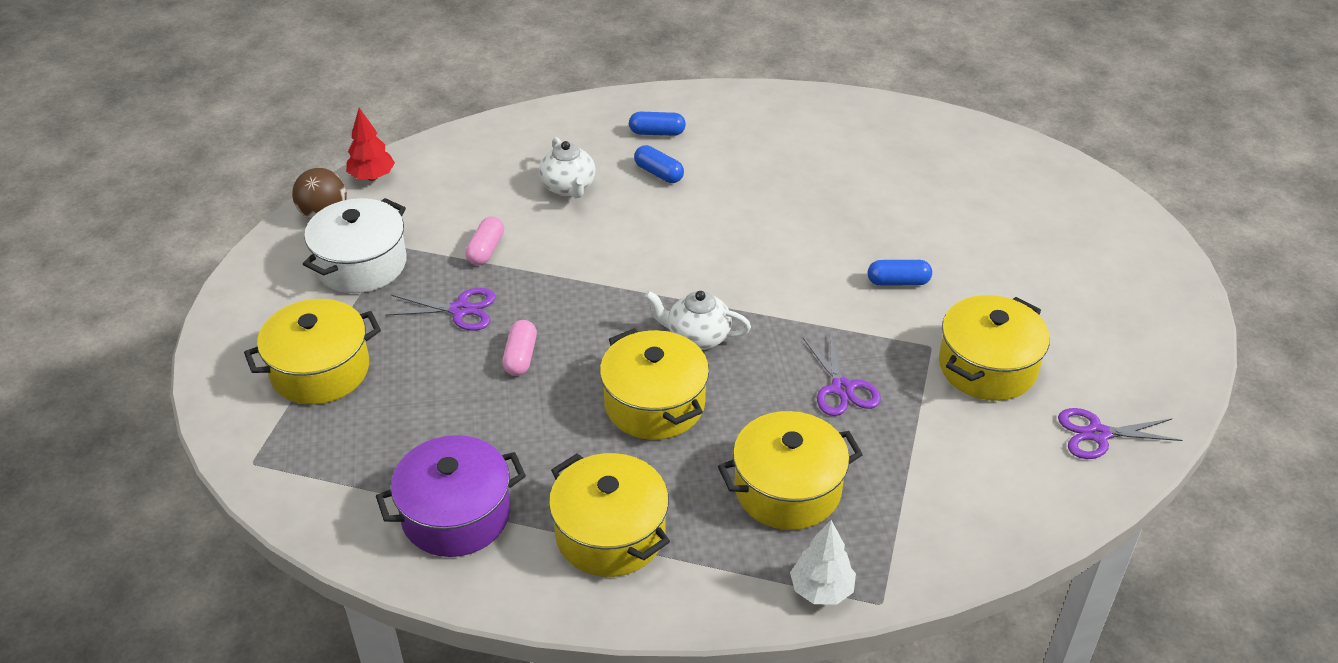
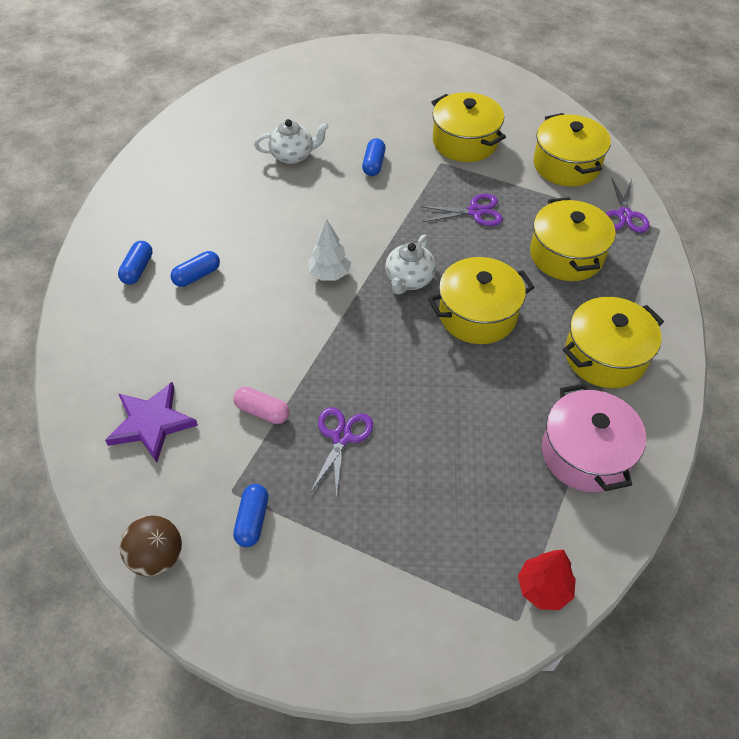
camera: 80 degrees left, 10 degrees up
yellow pot [244,299,381,404] -> yellow pot moved to [533,113,611,186]
white pot [303,198,407,293] -> blue capsule [233,484,268,547]
red tree [346,108,395,181] -> red tree moved to [518,550,576,610]
purple pot [376,435,526,557] -> pink pot [542,383,646,492]
pink capsule [502,320,537,376] -> none
white teapot [539,137,595,198] -> white teapot moved to [254,119,329,164]
white tree [790,520,856,605] -> white tree moved to [308,219,351,281]
purple scissors [1058,408,1183,459] -> purple scissors moved to [606,177,650,233]
none -> purple star [105,382,198,462]

